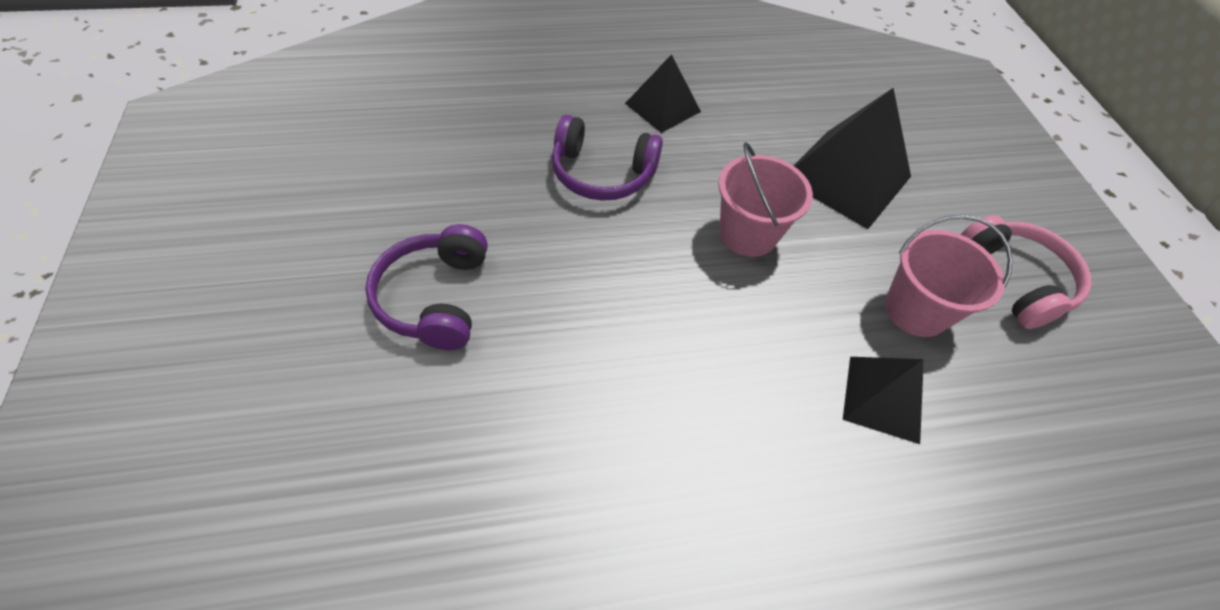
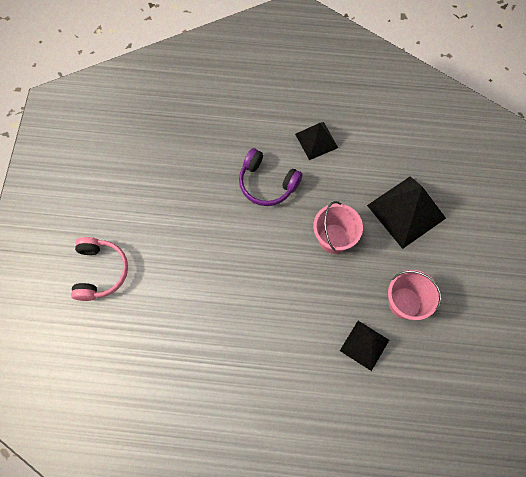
camera: 20 degrees right, 15 degrees up
purple headphones [365,224,488,350] -> none
pink headphones [961,215,1091,329] -> pink headphones moved to [71,237,128,301]

